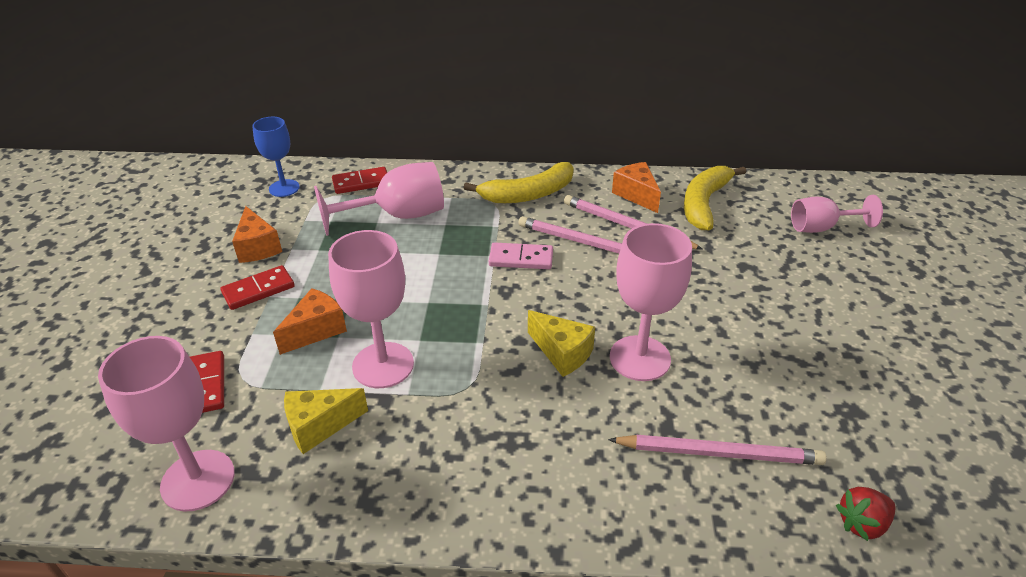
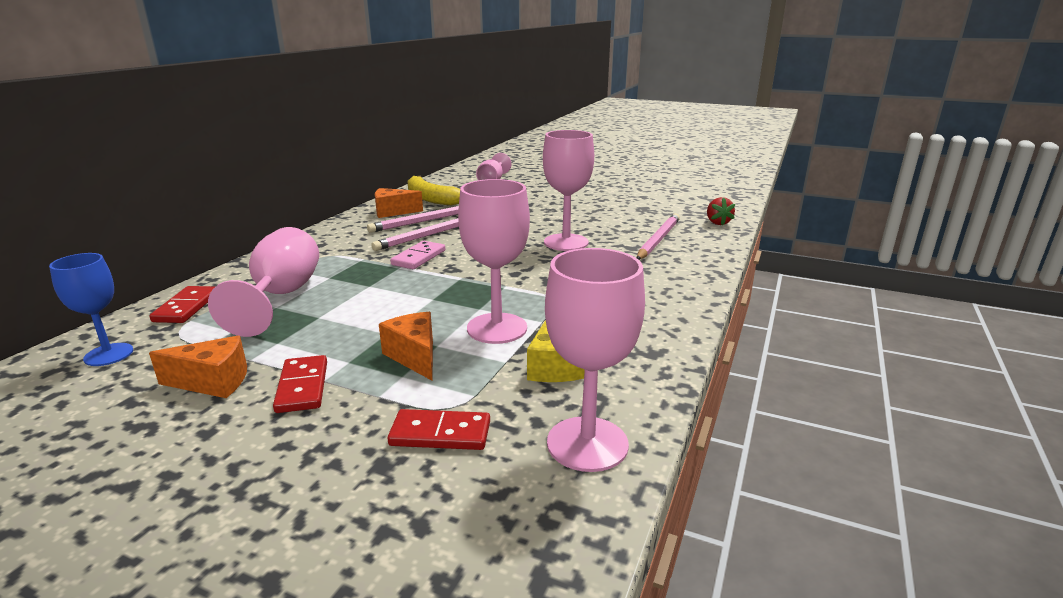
camera: 70 degrees left, 15 degrees down
yellow banana [464,162,574,203] -> none
yellow cheese [528,310,595,377] -> none

